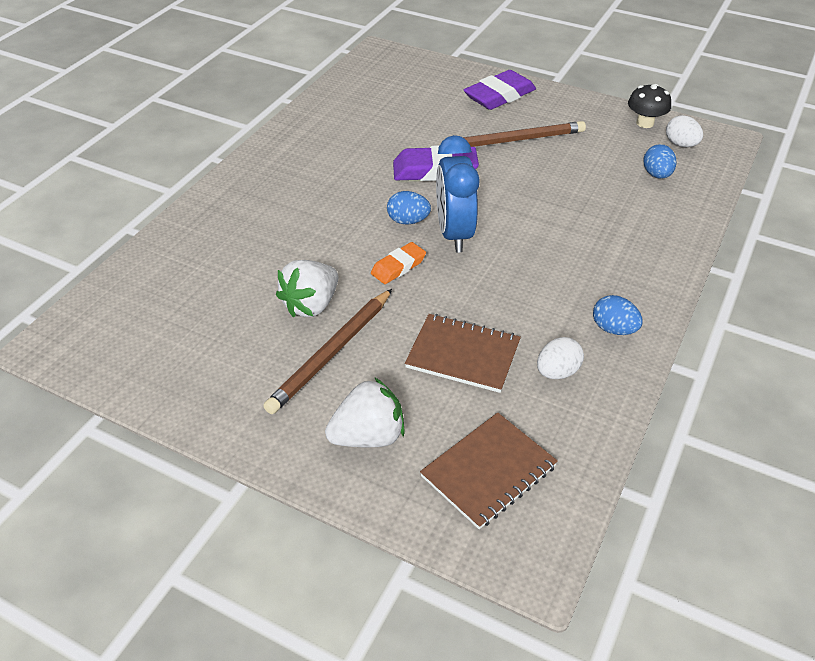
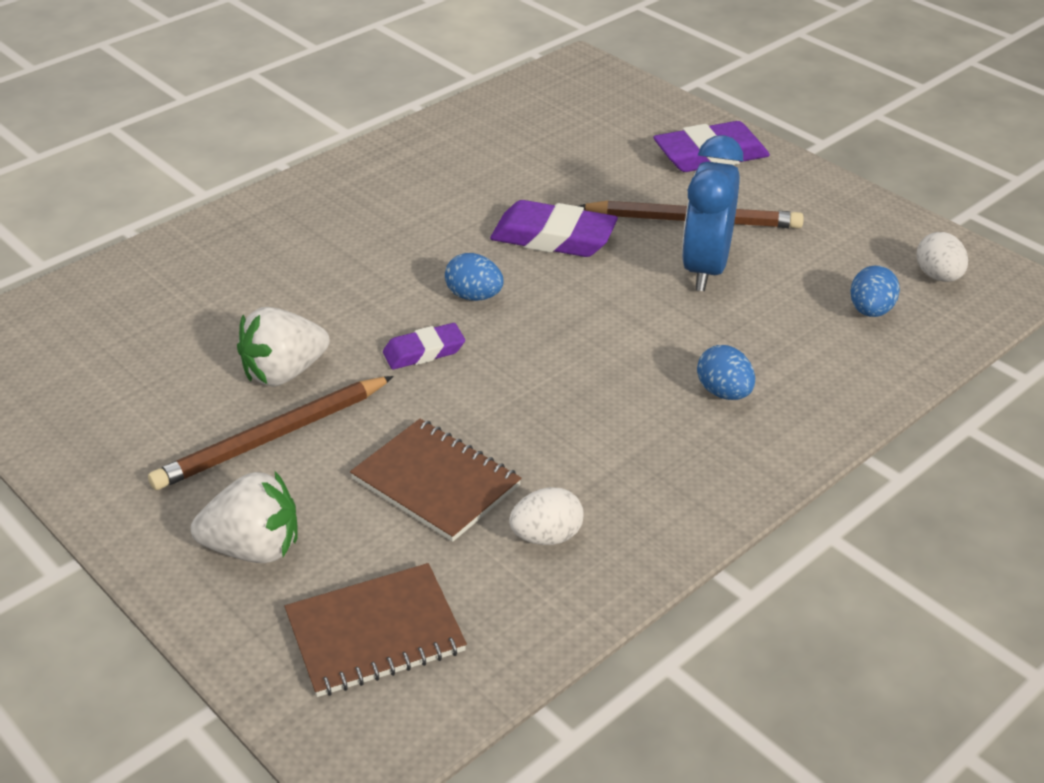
camera: 20 degrees right, 5 degrees down
orange eraser [371,242,426,284] -> purple eraser [383,323,465,369]
blue clock [436,135,480,252] -> blue clock moved to [682,135,743,291]
blue egg [593,295,643,335] -> blue egg moved to [697,345,755,400]
black mushroom [628,84,671,128] -> none

